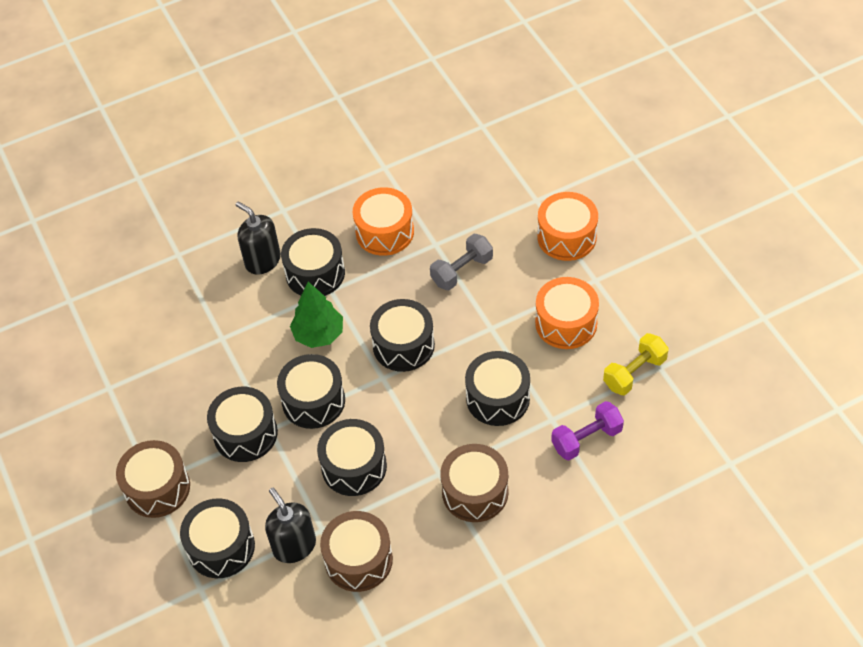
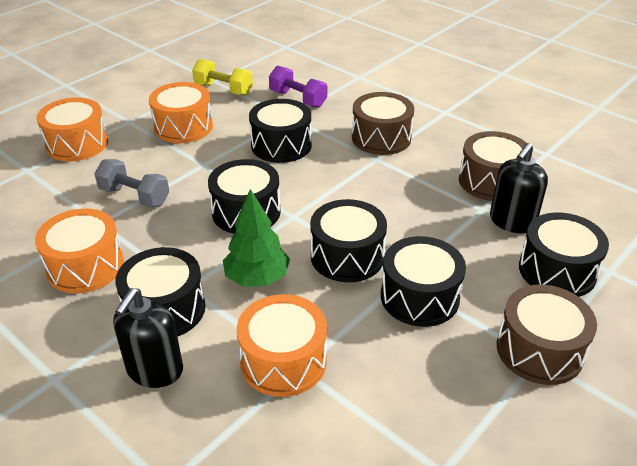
camera: 115 degrees left, 15 degrees down
black drum [317,419,387,496] -> none
none -> orange drum [237,294,327,397]

